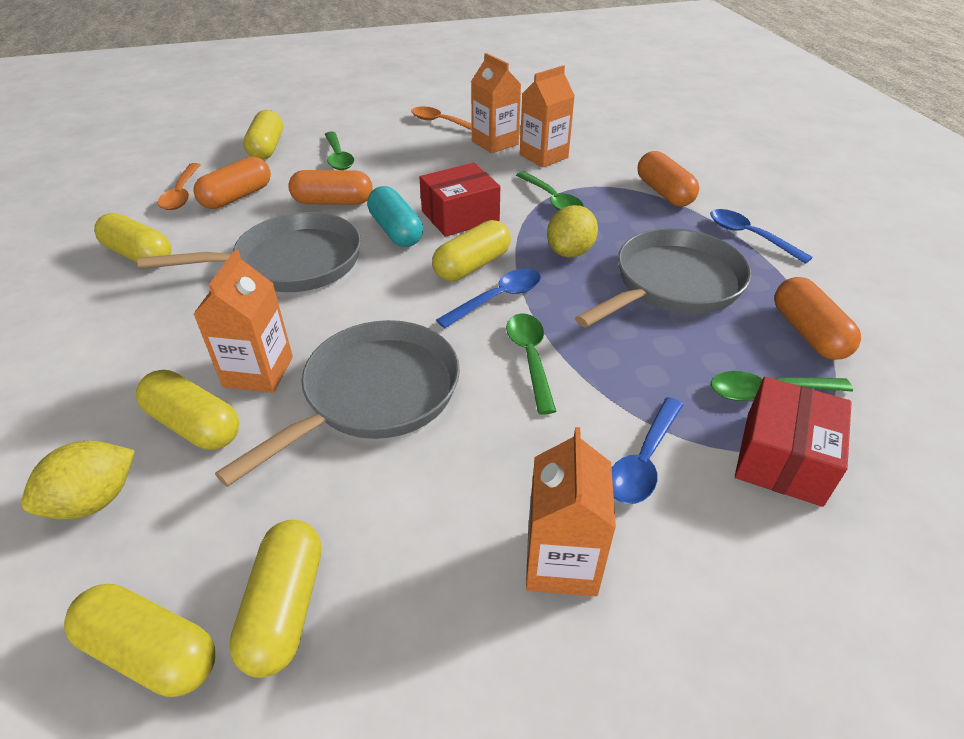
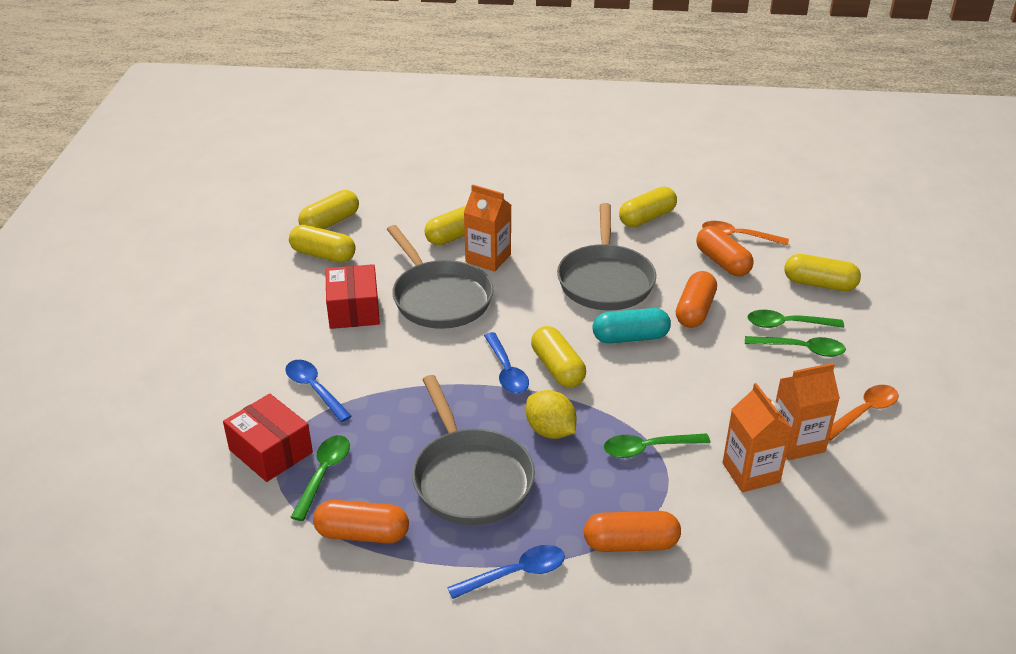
camera: 110 degrees right, 5 degrees down
yellow lemon [21,440,135,520] -> none
red box [419,163,500,237] -> red box moved to [325,264,380,329]
green spoon [506,313,556,415] -> green spoon moved to [745,336,846,357]
orange carton [526,427,616,596] -> none

